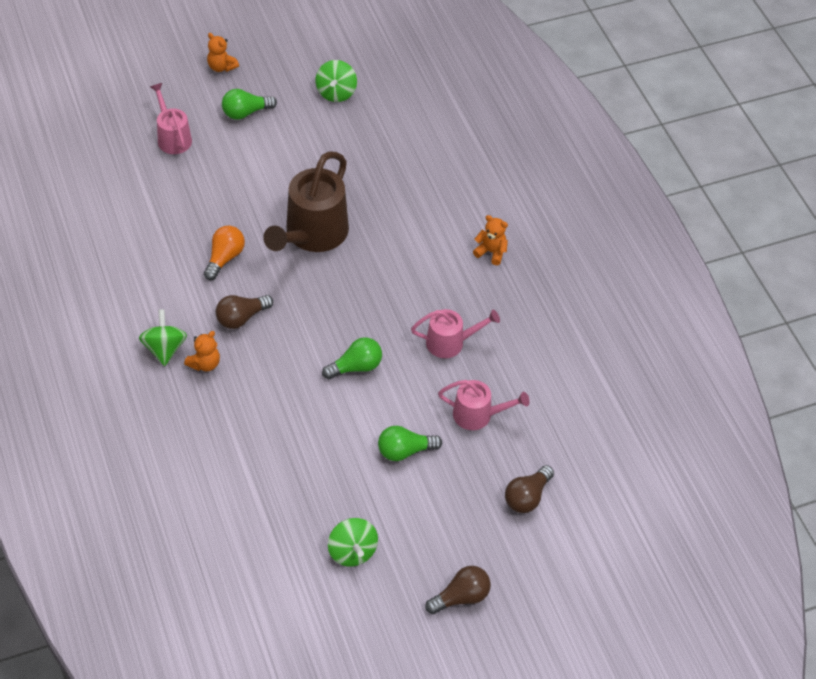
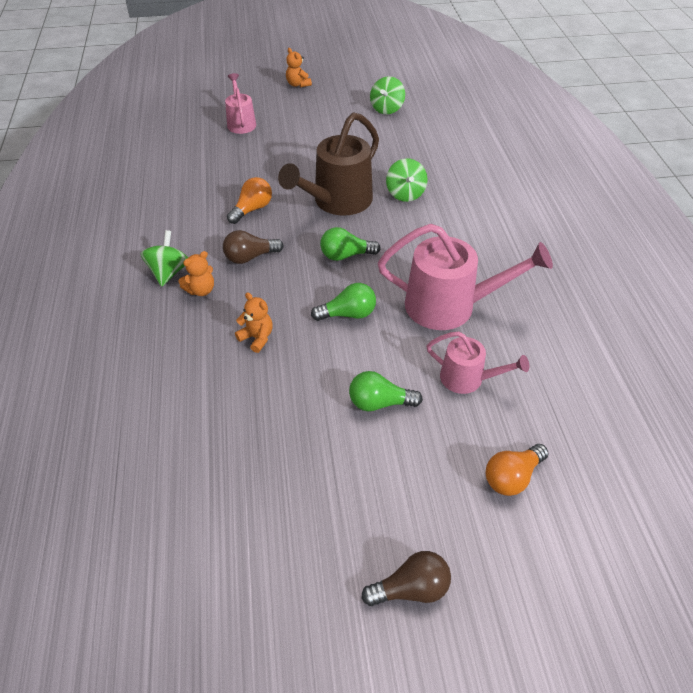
camera: 15 degrees right, 5 degrees down
green light bulb [222,89,277,119] -> green light bulb moved to [320,227,381,261]
green spinning top [328,518,378,567] -> green spinning top moved to [386,158,428,202]
pink watering can [411,309,500,358] -> pink watering can [378,224,553,330], size x1.77
orange teddy bear [473,215,508,265] -> orange teddy bear moved to [235,292,273,353]
brown light bulb [505,465,554,513] -> orange light bulb [486,444,549,496]

